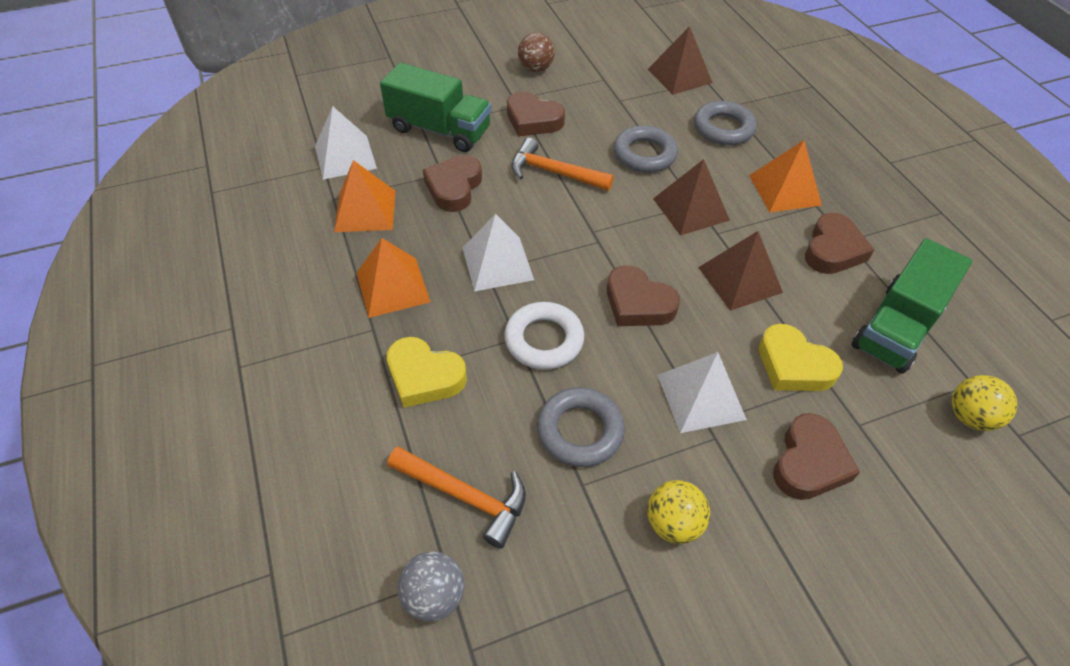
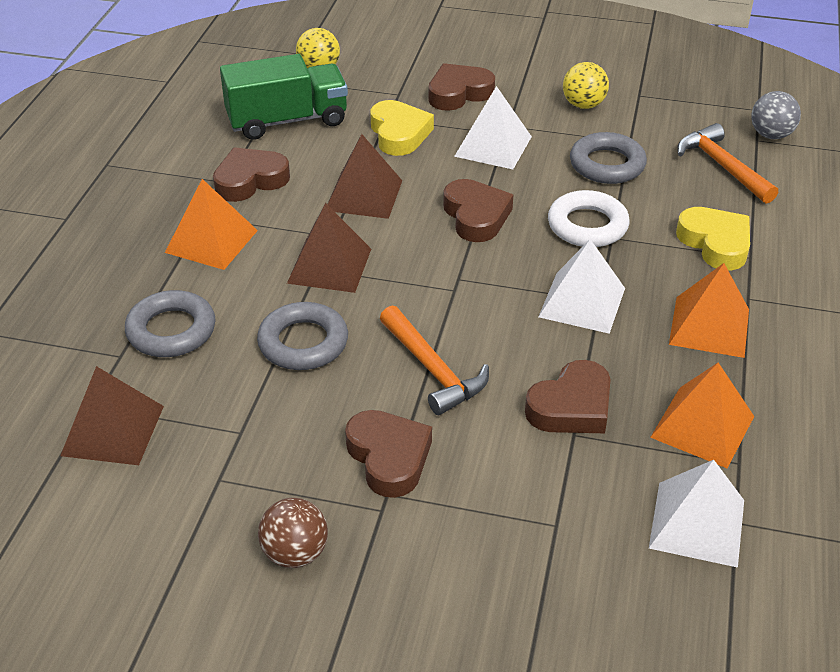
camera: 145 degrees left, 10 degrees down
green truck [380,63,491,152] -> none

